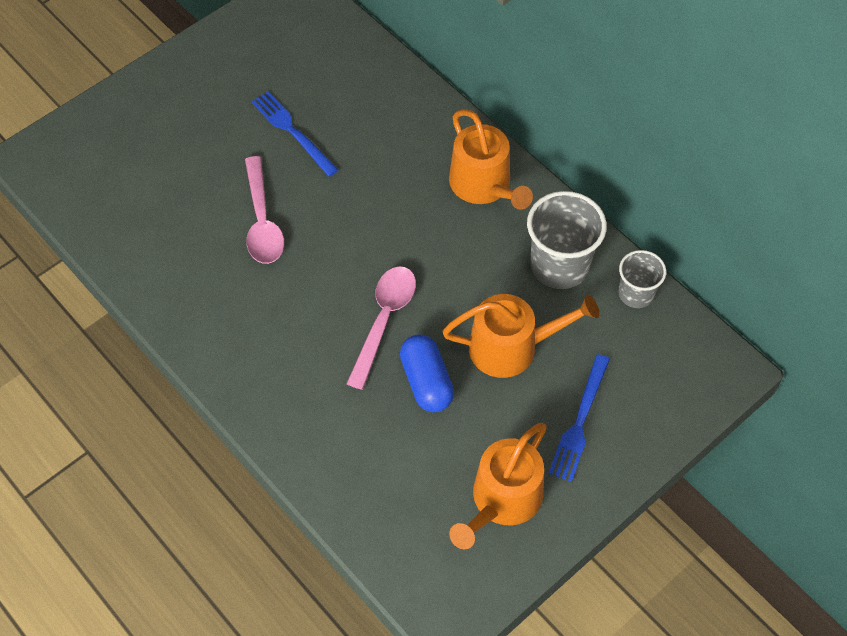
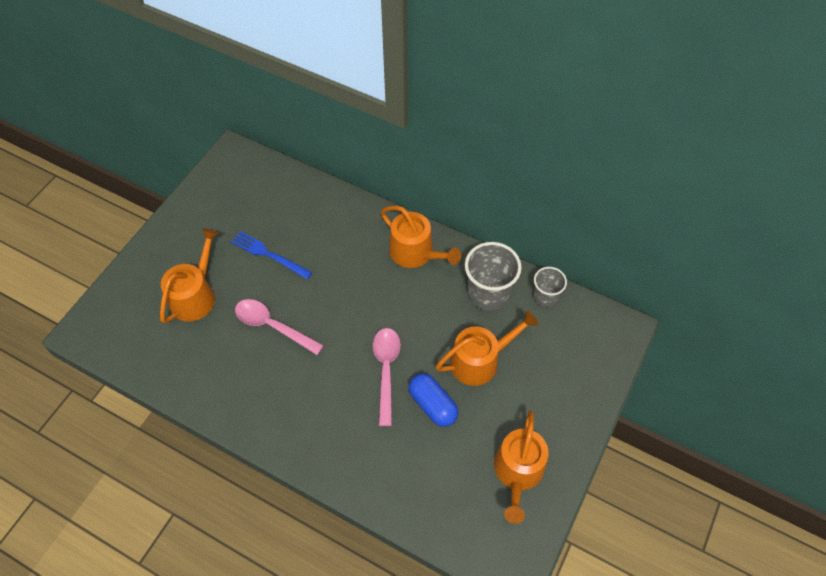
camera: 20 degrees left, 0 degrees up
pink spoon [245,156,284,264] -> pink spoon turned 150 degrees clockwise [235,299,324,355]
blue fork [548,354,610,482] -> none
none -> orange watering can [160,228,219,323]

